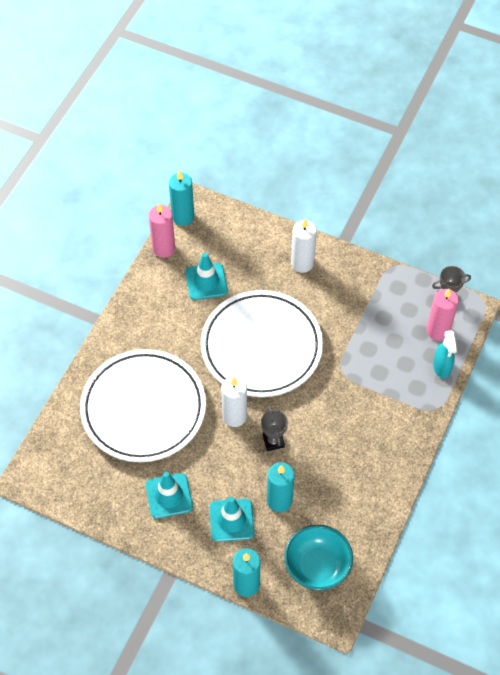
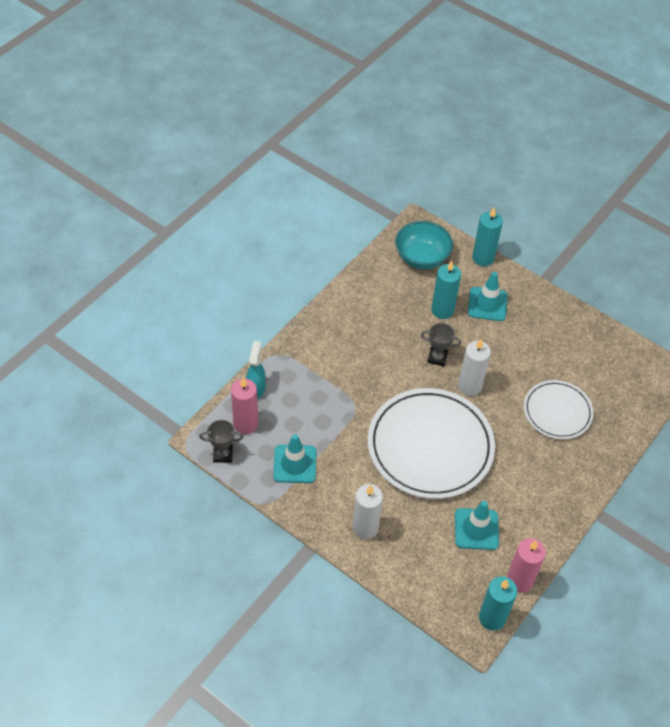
camera: 170 degrees left, 5 degrees down
white plate [80,349,206,462] -> white plate [524,380,594,439], size x0.56
turquoise traffic cone [146,472,193,519] -> turquoise traffic cone moved to [273,434,316,483]
grey trophy [261,406,288,451] -> grey trophy turned 75 degrees counterclockwise [421,323,461,366]

